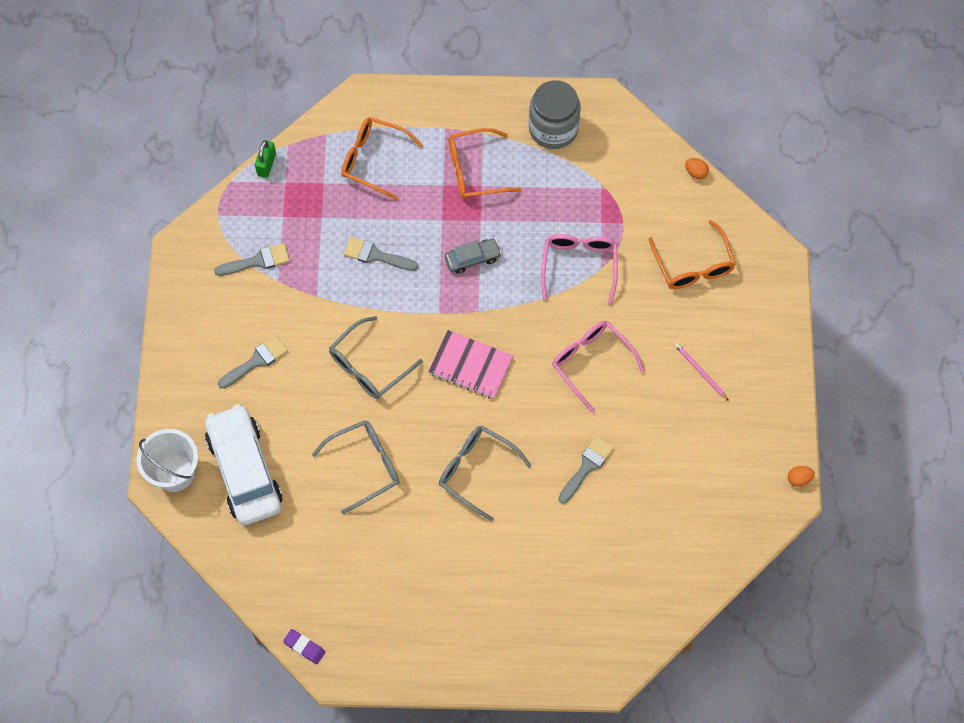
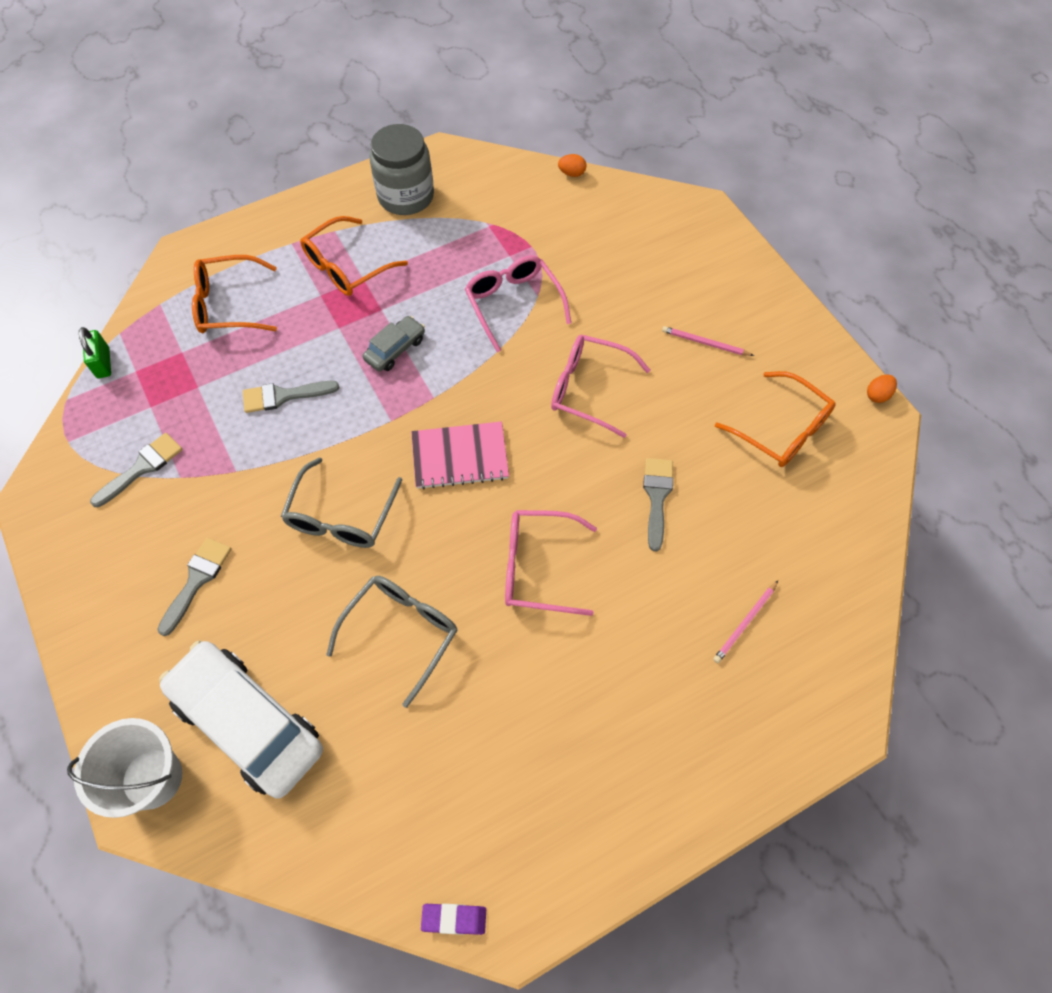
camera: 30 degrees left, 5 degrees down
grey glasses [439,426,531,521] -> pink glasses [505,510,597,616]
orange glasses [648,220,736,289] -> orange glasses moved to [715,371,836,467]
none -> pink pencil [713,581,778,663]

